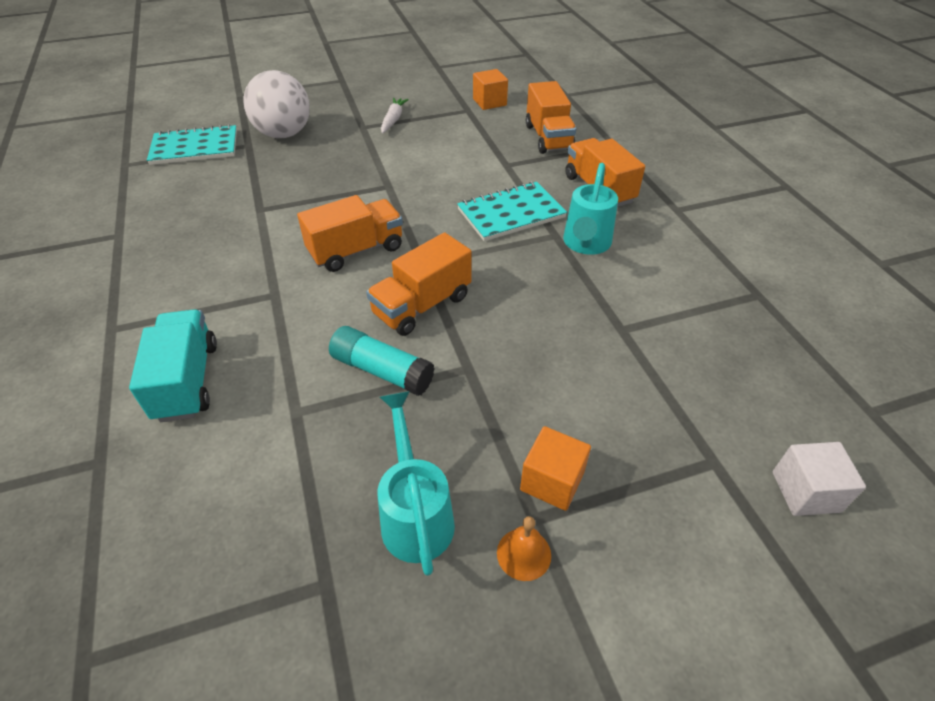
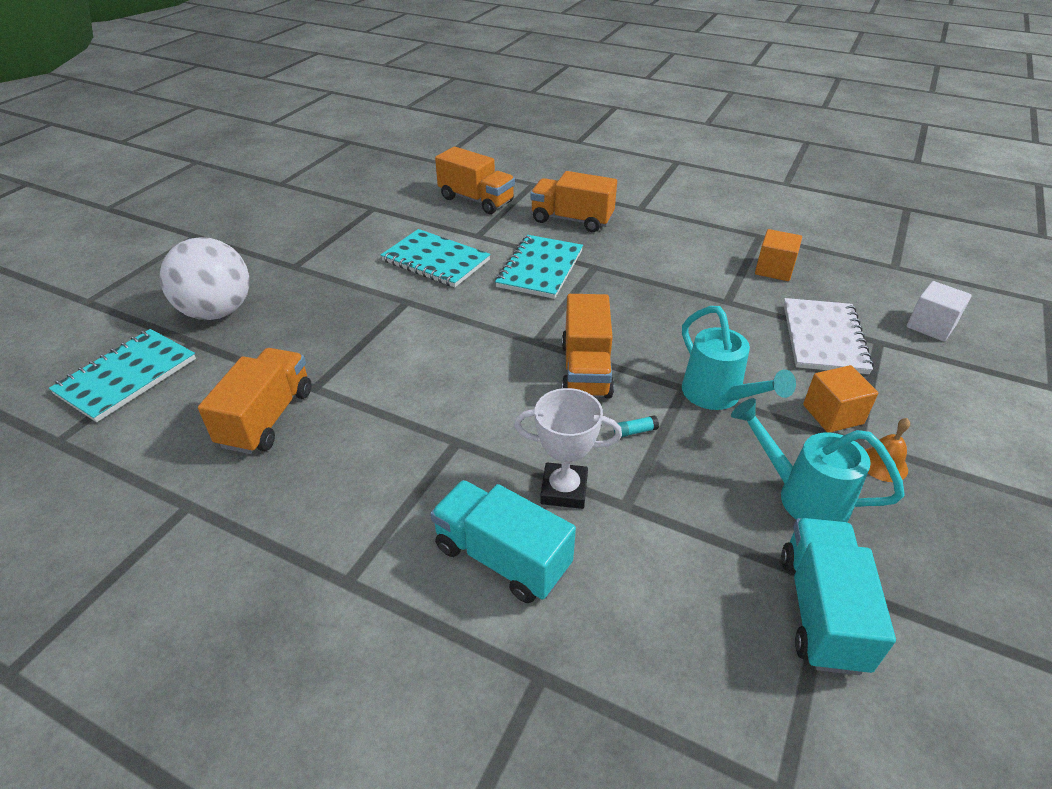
camera: 45 degrees left, 5 degrees down
orange truck [297,195,403,272] -> orange truck moved to [198,348,312,454]
turquoise glue stick [329,326,434,396] -> turquoise glue stick [614,416,659,437], size x0.41
white carrot [381,98,409,134] -> none
orange cube [473,69,508,110] -> orange cube moved to [755,229,802,281]
turquoise watering can [563,163,618,255] -> turquoise watering can moved to [682,306,796,410]
none -> turquoise notebook [381,229,491,287]
none -> white trophy [514,388,622,509]
none -> turquoise truck [781,518,896,675]
none -> white notebook [784,298,874,374]

